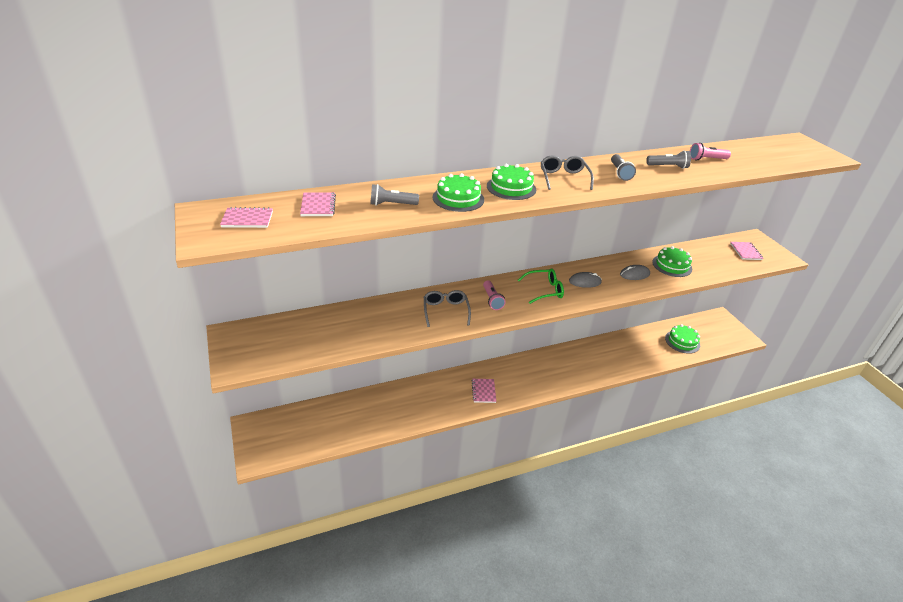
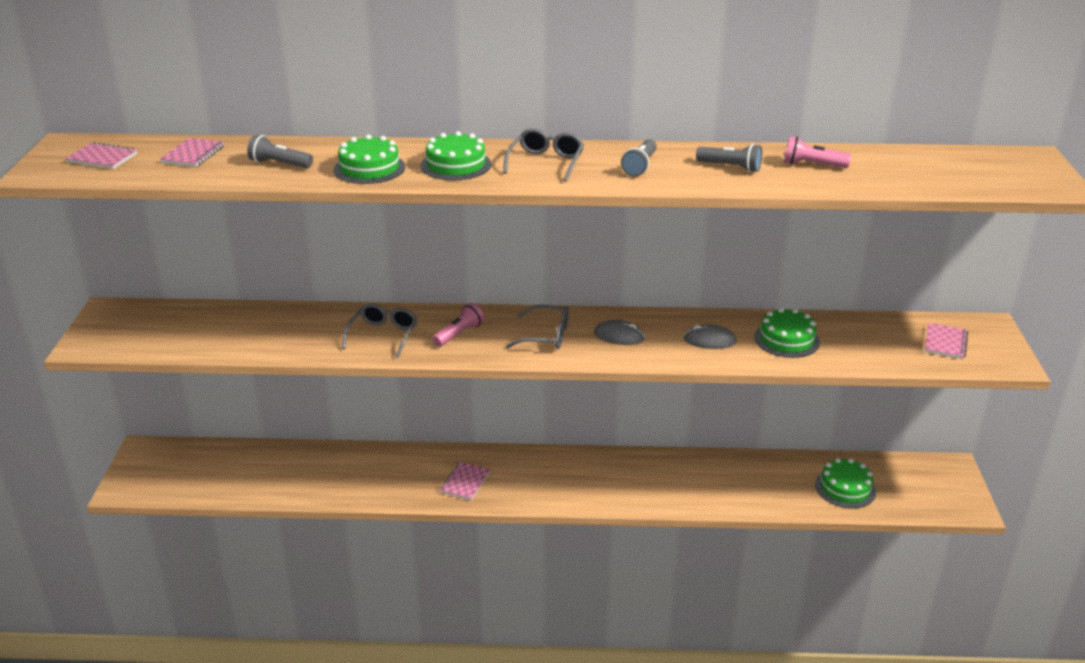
camera: 25 degrees right, 5 degrees down
pink flashlight [483,280,506,310] -> pink flashlight turned 150 degrees counterclockwise [433,303,484,347]
green glasses [518,268,564,304] -> grey glasses [506,305,569,349]

